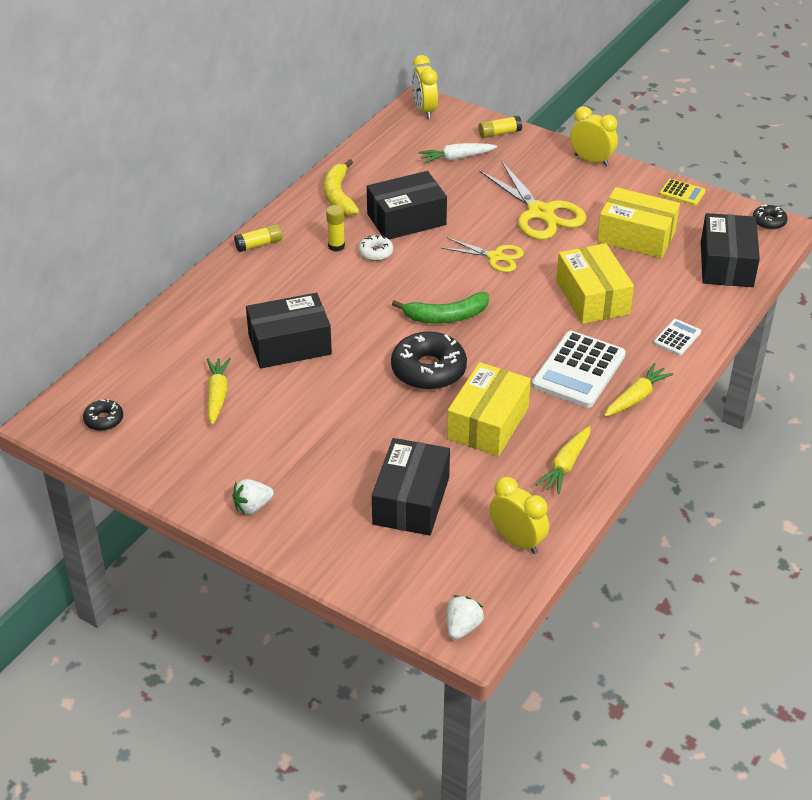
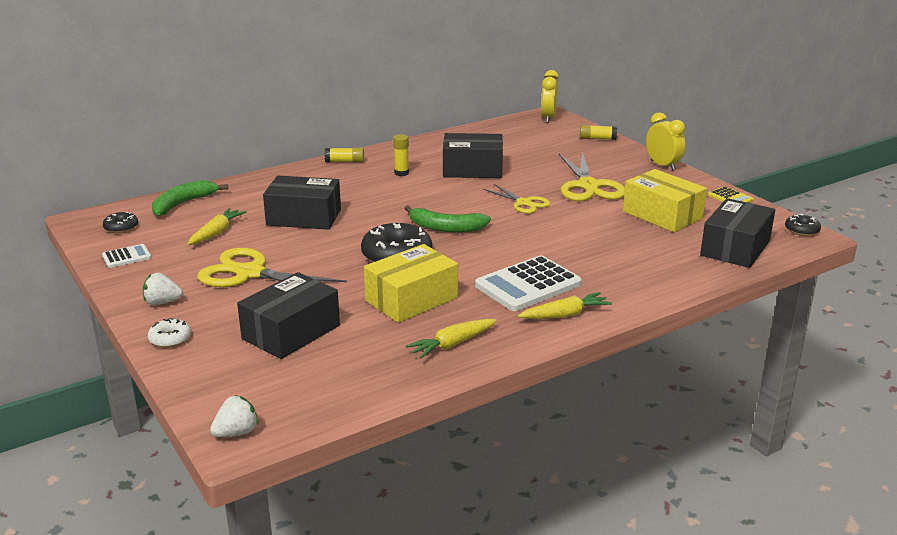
camera: 25 degrees right, 15 degrees down
yellow banana [324,159,359,216] -> none
white donut [358,235,393,261] -> white donut moved to [148,318,191,348]
white carrot [418,143,497,164] -> none
yellow clock [489,477,549,554] -> none
yellow box [556,243,634,324] -> none
white calculator [654,319,701,356] -> white calculator moved to [102,244,151,268]
none -> green banana [152,180,228,216]
none -> yellow scissors [197,248,347,287]

